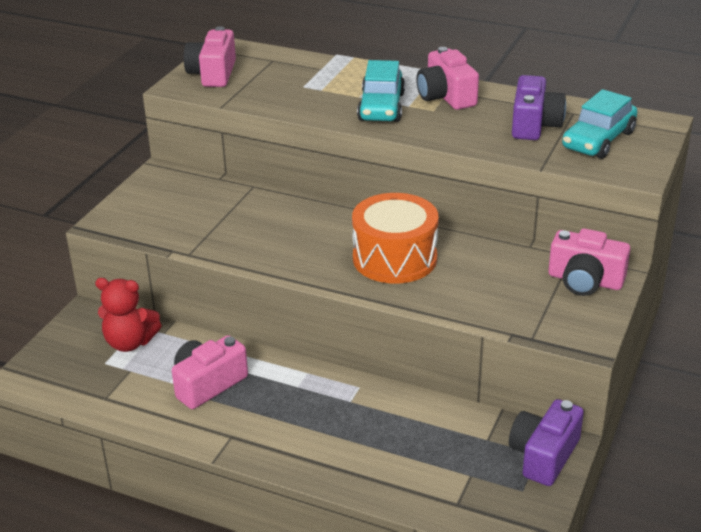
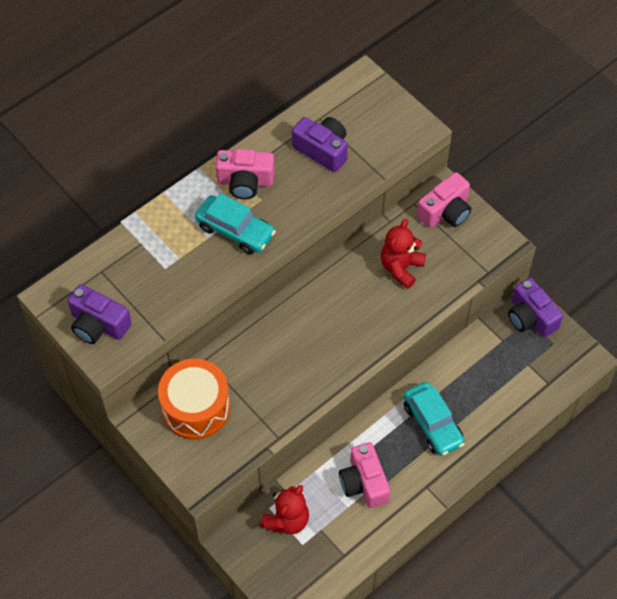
camera: 65 degrees left, 25 degrees up
pink camera [184,26,236,87] -> purple camera [68,284,132,344]
orange drum [352,193,439,283] -> orange drum moved to [158,359,230,440]
turquoise car [562,89,637,159] -> turquoise car moved to [403,382,465,456]
none -> red teddy bear [381,219,426,289]

